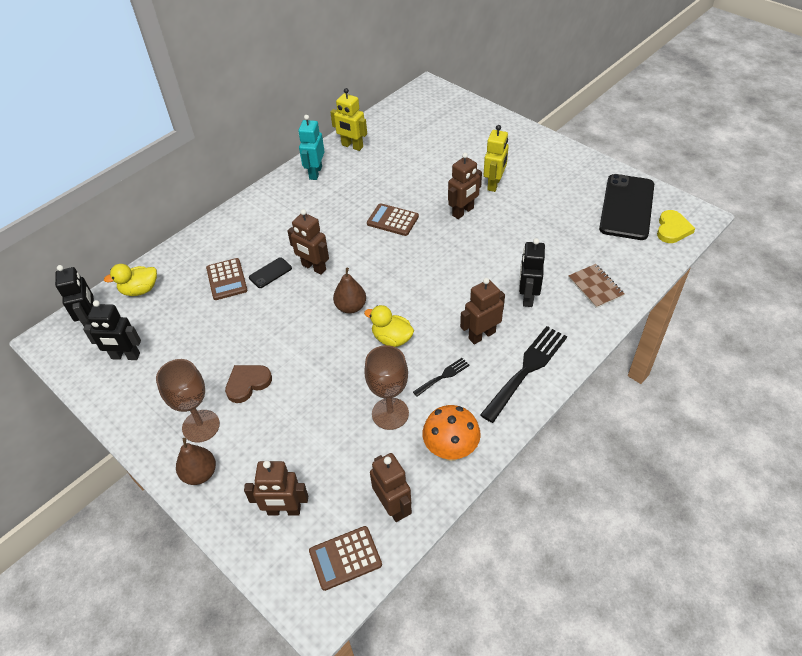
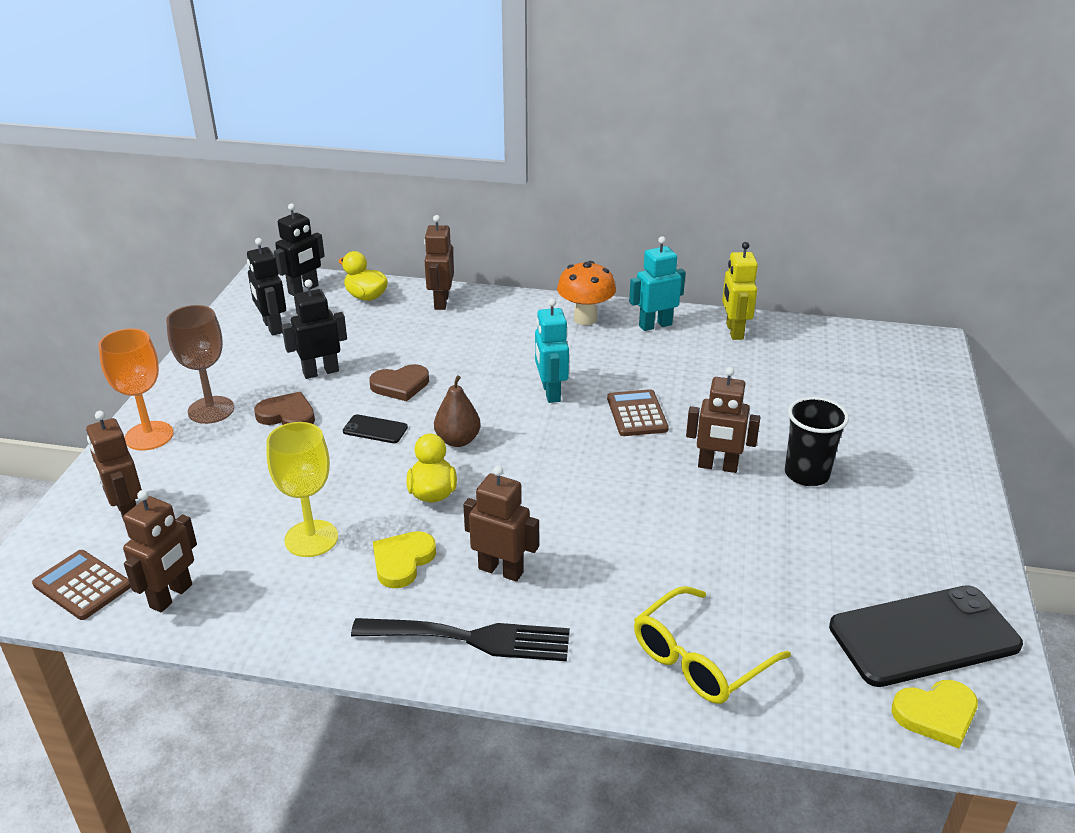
camera: 55 degrees right, 15 degrees down
brown pear [176,438,216,485] -> orange goblet [99,328,174,451]
brown calculator [206,258,248,300] -> none
black phone [249,257,292,288] -> black phone moved to [343,414,408,443]
brown robot [287,209,329,275] -> brown robot moved to [424,215,454,310]
brown goblet [364,345,409,430] -> yellow goblet [266,422,338,557]
black fork [413,358,470,397] -> yellow heart [373,531,436,588]
orange mushroom [423,405,481,461] -> orange mushroom moved to [557,261,616,325]
yellow robot [484,125,509,192] -> black cup [785,397,849,486]
black robot [519,238,545,307] -> black robot moved to [282,280,347,379]
brown notebook [568,264,625,308] -> yellow glasses [634,586,791,704]
none -> brown heart [369,364,429,401]
none -> turquoise robot [535,298,569,403]

